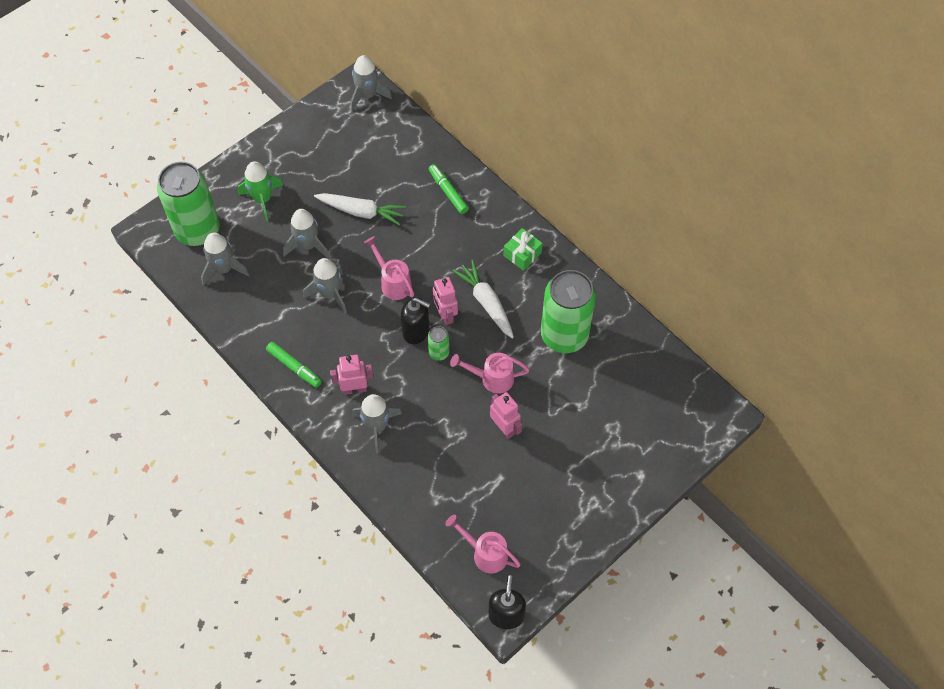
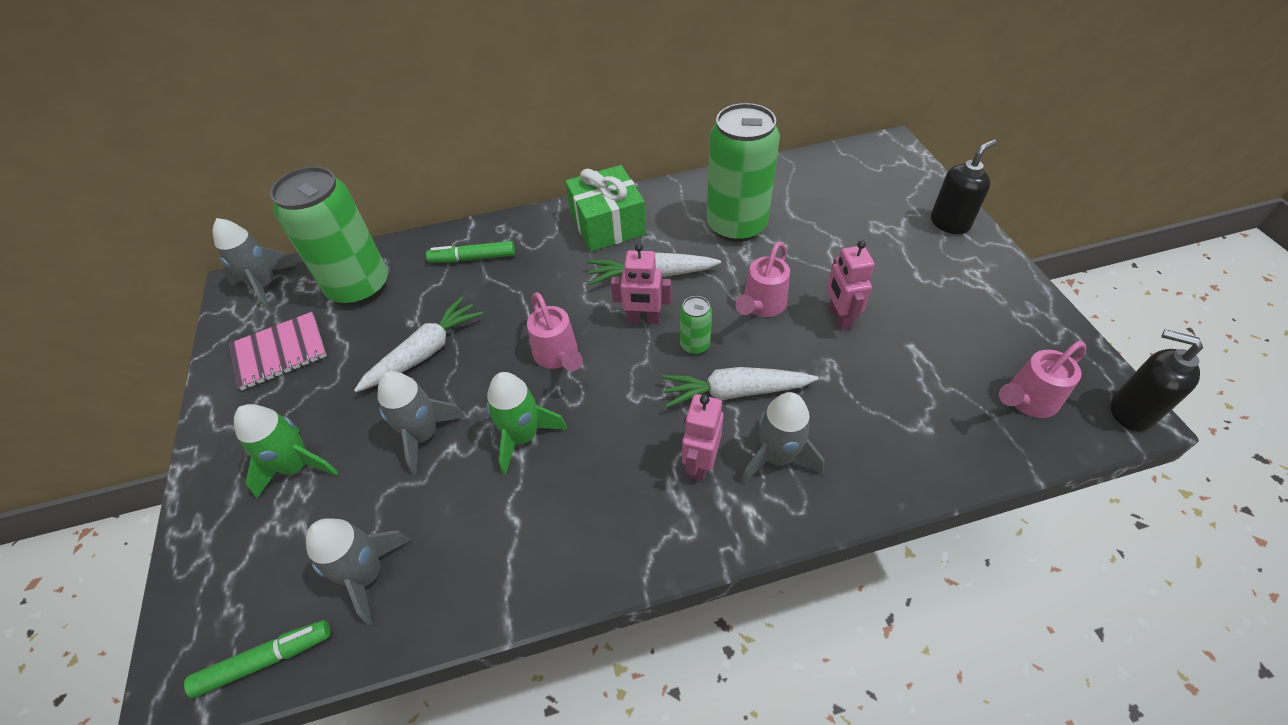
camera: 60 degrees left, 10 degrees down
green can [157,162,220,246] -> green can moved to [270,166,388,305]
green marker [266,342,322,388] -> green marker moved to [184,620,331,698]
grey rocket [303,258,347,313] -> green rocket [487,372,567,475]
pink watering can [364,236,414,300] -> pink watering can turned 105 degrees counterclockwise [527,292,583,371]
black soap dispenser [401,298,430,344] -> black soap dispenser moved to [931,139,997,234]
pink robot [490,392,522,439] -> pink robot turned 90 degrees counterclockwise [827,240,875,330]
green gift [503,228,543,271] -> green gift [565,165,646,252], size x1.71
none -> pink notebook [229,312,327,390]
none -> white carrot [662,367,818,408]

